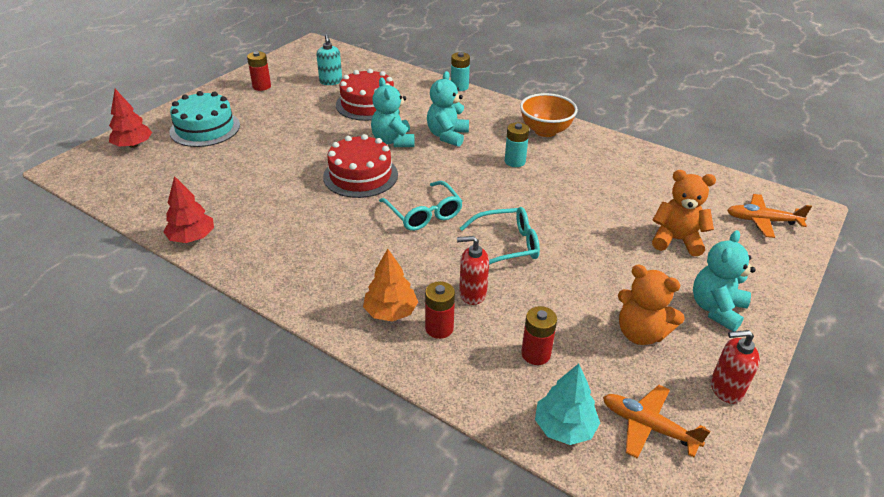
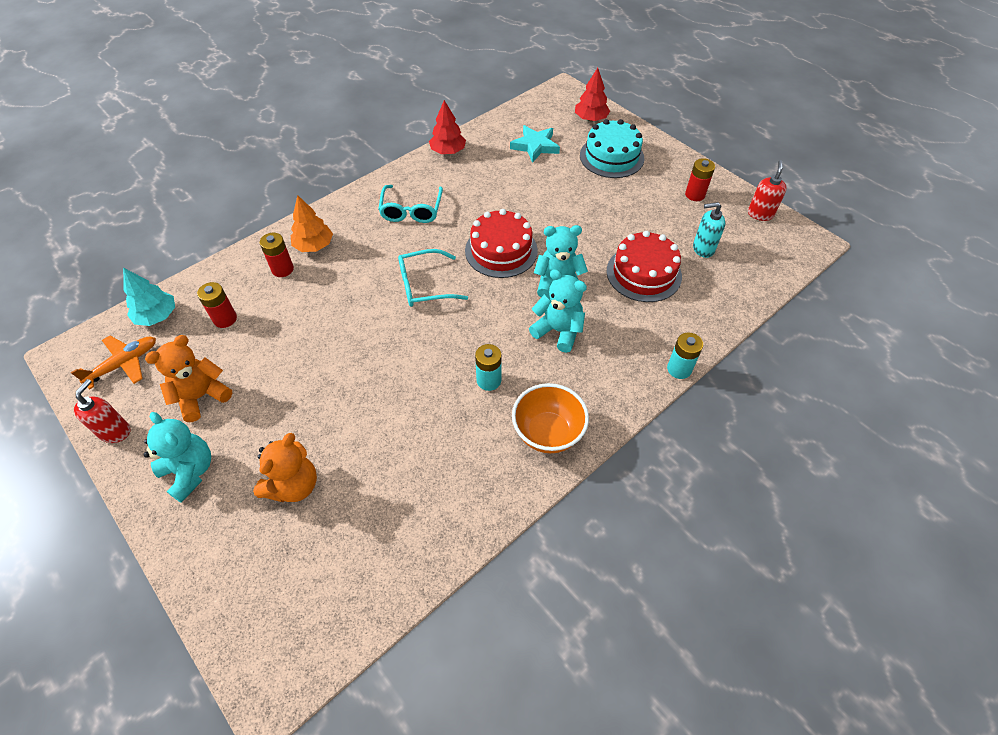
camera: 105 degrees right, 15 degrees up
red soap dispenser [457,236,489,305] -> red soap dispenser moved to [748,160,787,221]
turquoise glasses [460,207,540,265] -> turquoise glasses moved to [378,185,443,223]
orange plane [727,194,812,238] -> none
none -> turquoise star [510,125,560,163]

